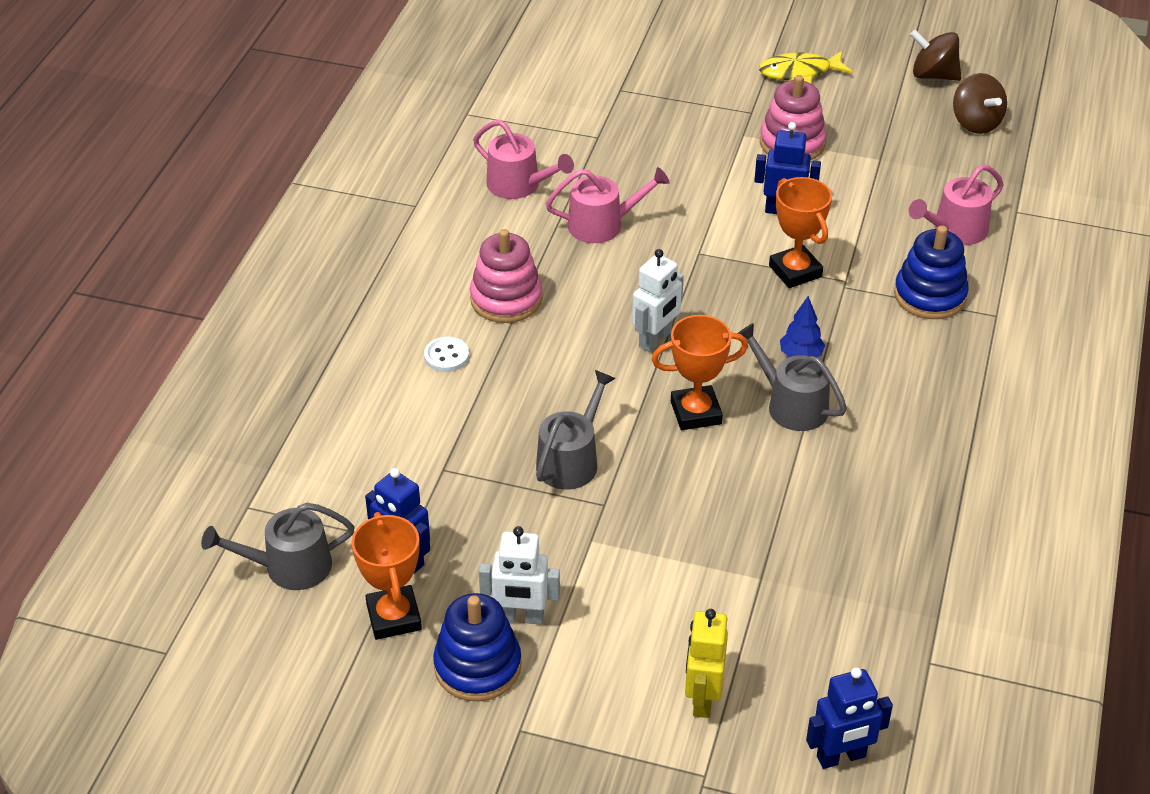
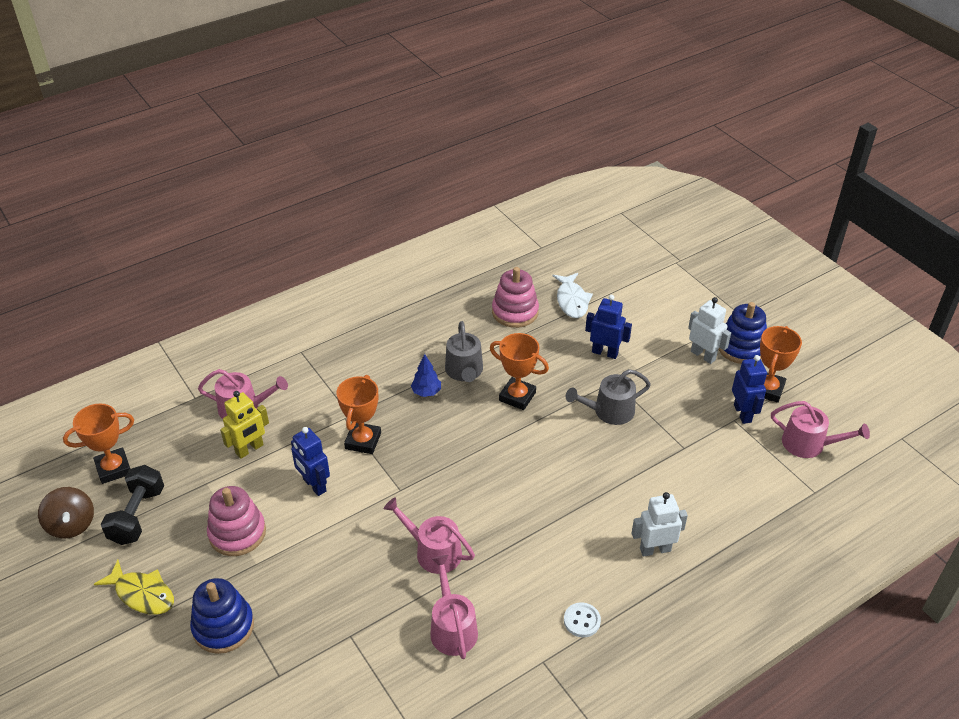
camera: 140 degrees left, 0 degrees up
grey watering can [201,503,355,590] -> pink watering can [771,401,870,458]
white button [424,337,469,372] -> white button moved to [564,602,601,637]
pink stacking toy [470,229,543,323] -> pink stacking toy moved to [492,267,539,328]
white robot [632,249,684,352] -> white robot moved to [631,492,688,557]
yellow robot [685,609,728,718] -> yellow robot moved to [220,391,269,459]
blue robot [806,667,893,769] -> blue robot moved to [585,295,632,359]
blue stacking toy [894,225,969,319] -> blue stacking toy moved to [190,578,254,654]
brown spinning top [953,73,1007,134] -> orange trophy [63,403,134,484]
none -> black dumbbell [101,465,164,545]
none -> white fish [552,273,593,318]

